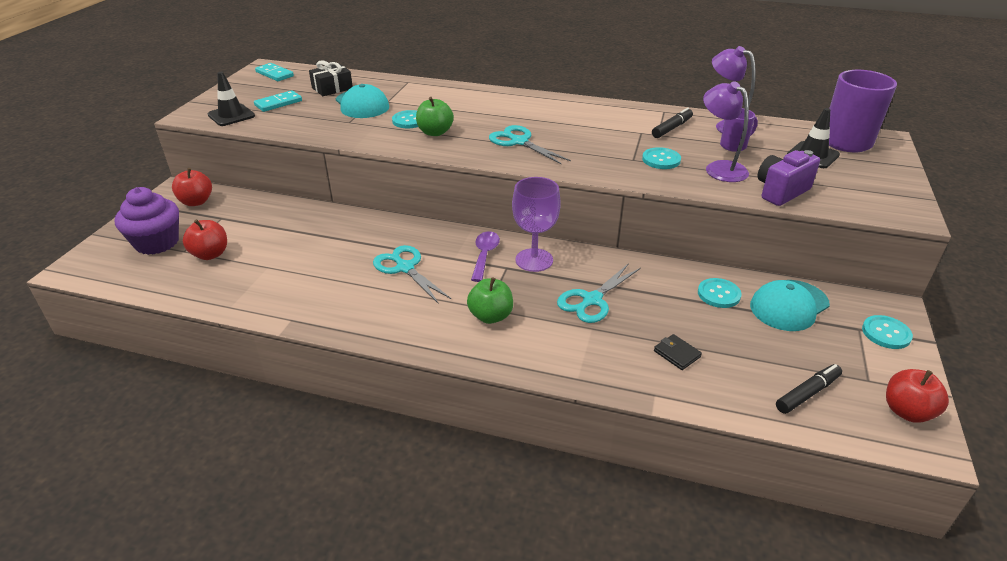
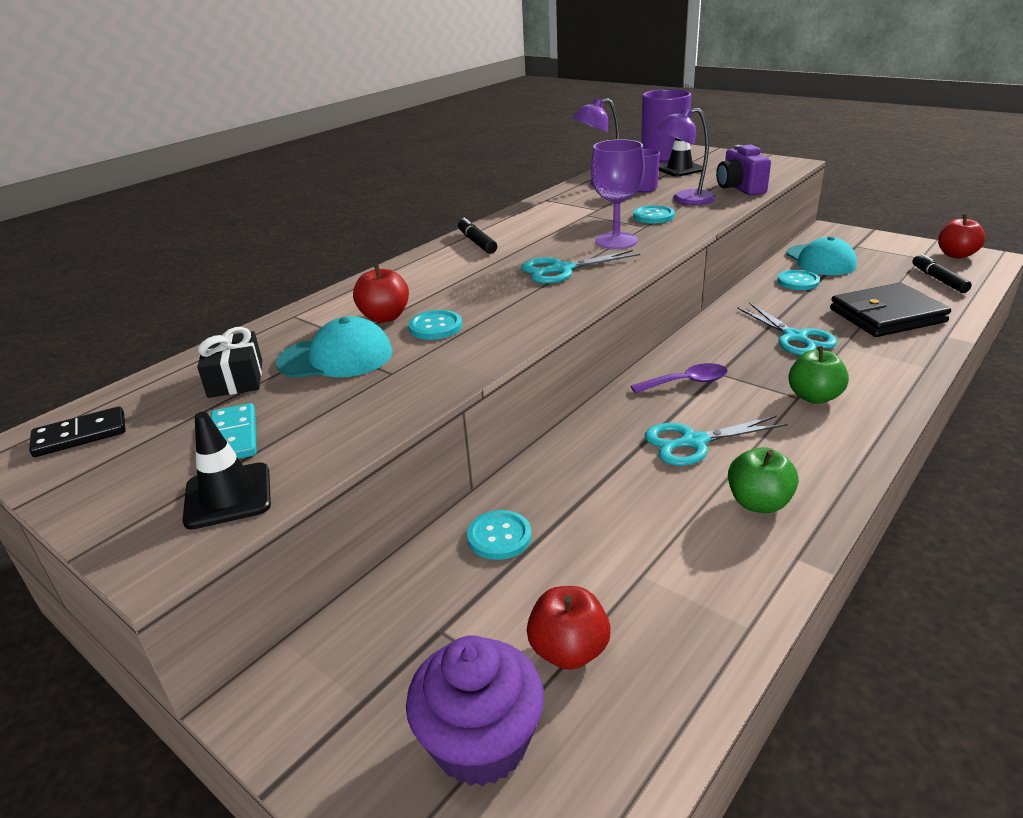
camera: 65 degrees left, 5 degrees down
red apple [172,168,212,206] -> red apple moved to [353,264,409,323]
turquoise domino [255,63,294,81] -> black domino [29,406,126,457]
green apple [416,97,454,136] -> green apple moved to [728,447,799,513]
purple spoon [471,231,500,282] -> purple spoon turned 135 degrees clockwise [631,363,728,394]
purple goblet [512,177,561,272] -> purple goblet moved to [591,139,645,249]
black marker [652,108,693,138] -> black marker moved to [458,218,497,254]
black wallet [654,334,702,370] -> black wallet [830,283,951,337], size x2.45
turquoise button [862,315,913,349] -> turquoise button moved to [467,510,532,560]

